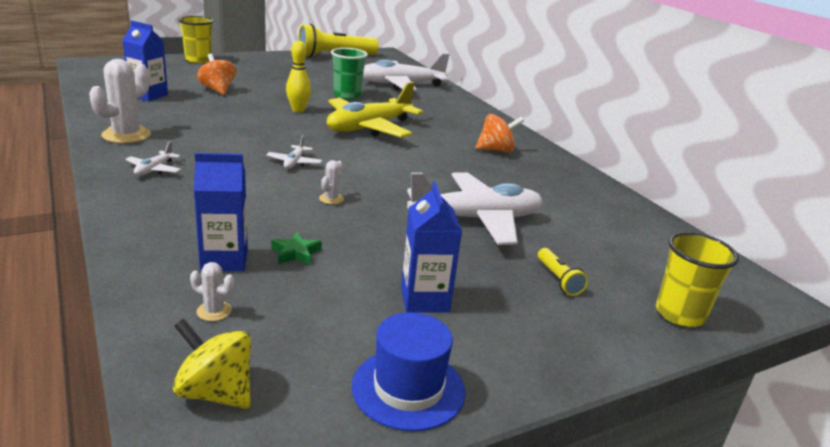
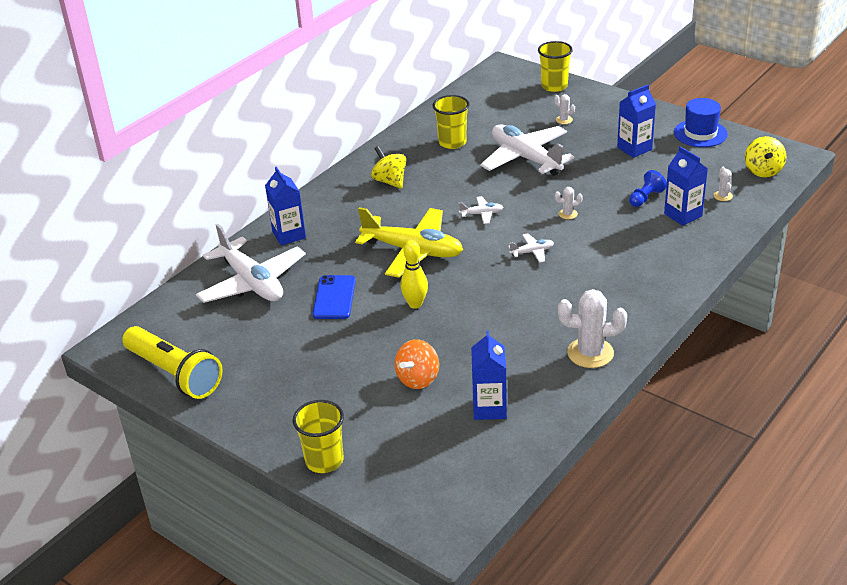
camera: 110 degrees left, 10 degrees up
white plane [126,141,181,176] -> white plane moved to [459,196,503,224]
green star [271,232,322,265] -> blue pawn [629,170,667,207]
green cup [331,48,368,100] -> blue phone [312,275,356,319]
orange spinning top [476,114,524,153] -> yellow spinning top [371,146,406,189]
yellow flashlight [538,248,588,296] -> white cactus [554,94,575,124]
none -> blue carton [265,167,306,245]
none -> yellow cup [433,95,469,149]

